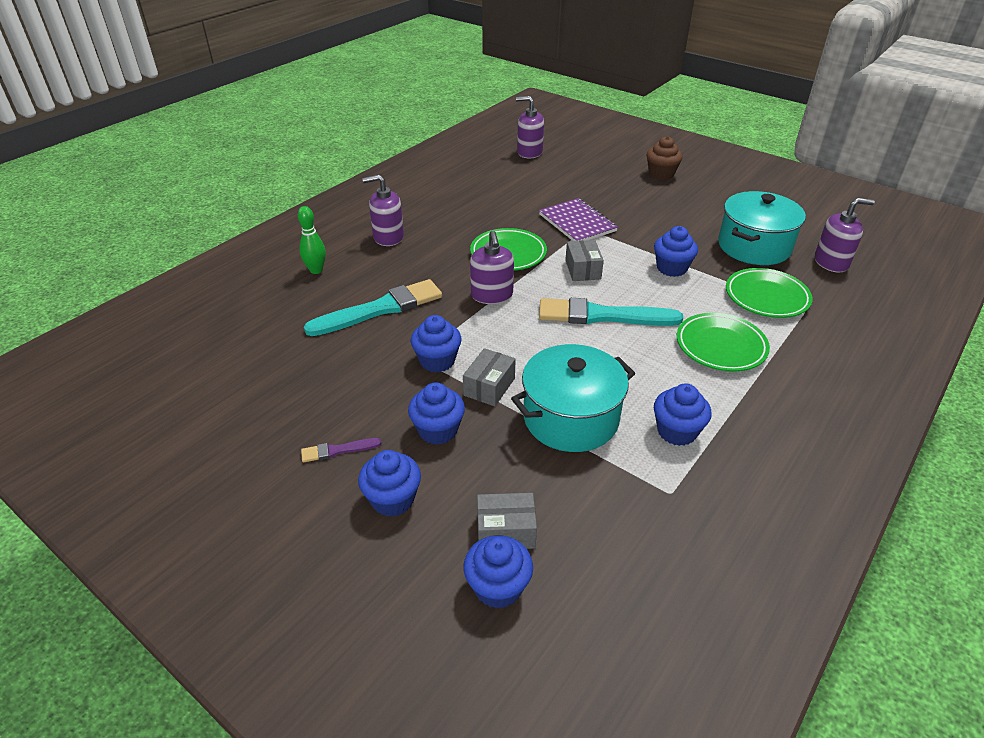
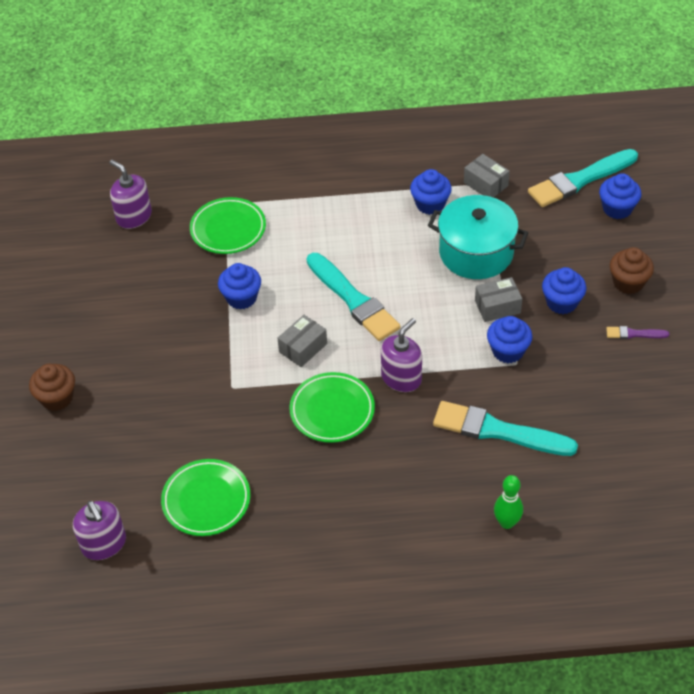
camera: 130 degrees left, 10 degrees up
purple brush [301,438,382,462] -> purple brush turned 150 degrees clockwise [606,326,669,339]
blue cupcake [358,450,421,517] -> brown cupcake [610,247,654,294]
purple soap dispenser [362,175,404,246] -> none
grey box [477,493,537,549] -> grey box moved to [464,154,510,198]
purple notebook [539,198,618,241] -> none
green plate [677,313,770,371] -> green plate moved to [161,459,250,536]
turquoise pot [718,191,806,265] -> none
none -> turquoise brush [528,149,638,207]

